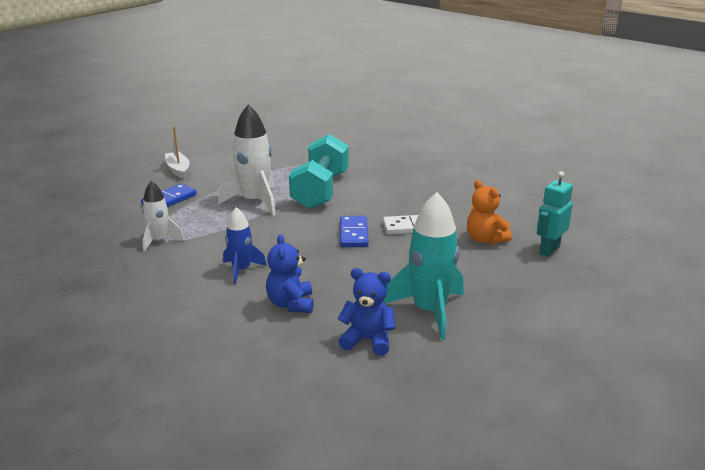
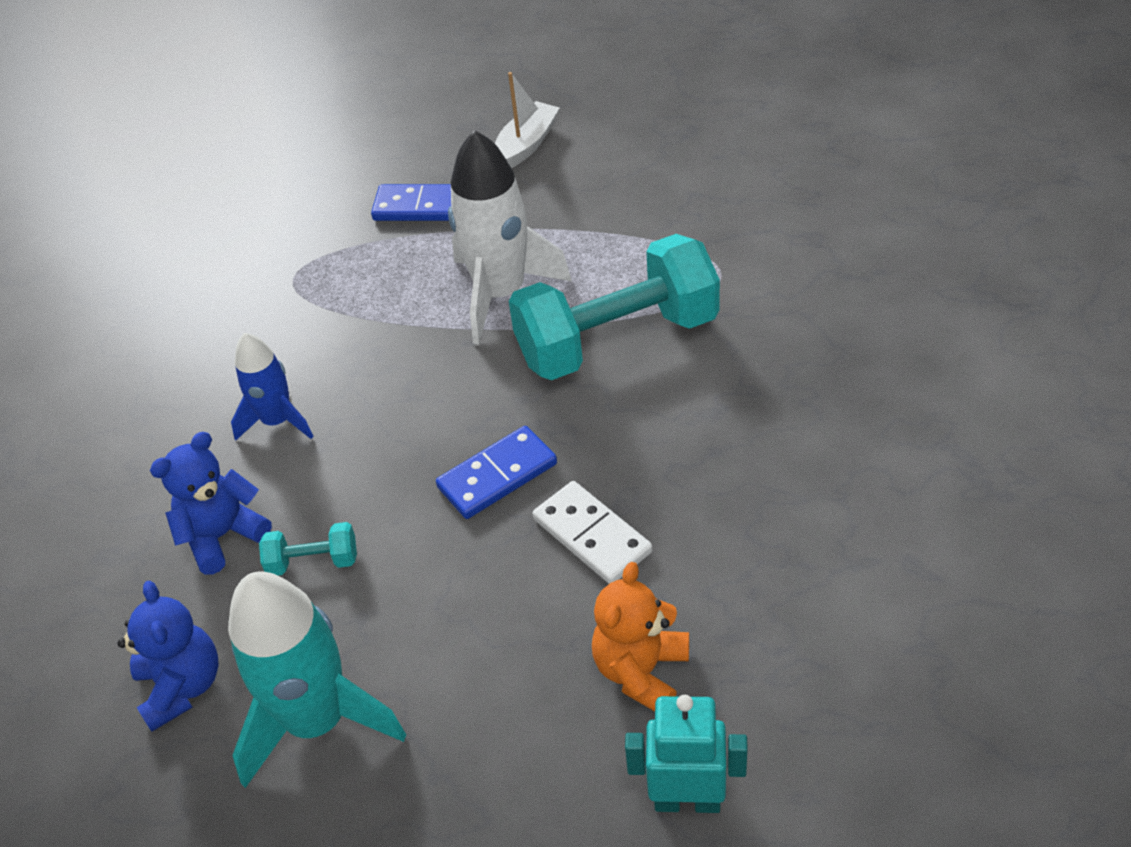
camera: 60 degrees right, 20 degrees up
white rocket [142,181,184,252] -> none
none -> turquoise dumbbell [259,522,357,576]

